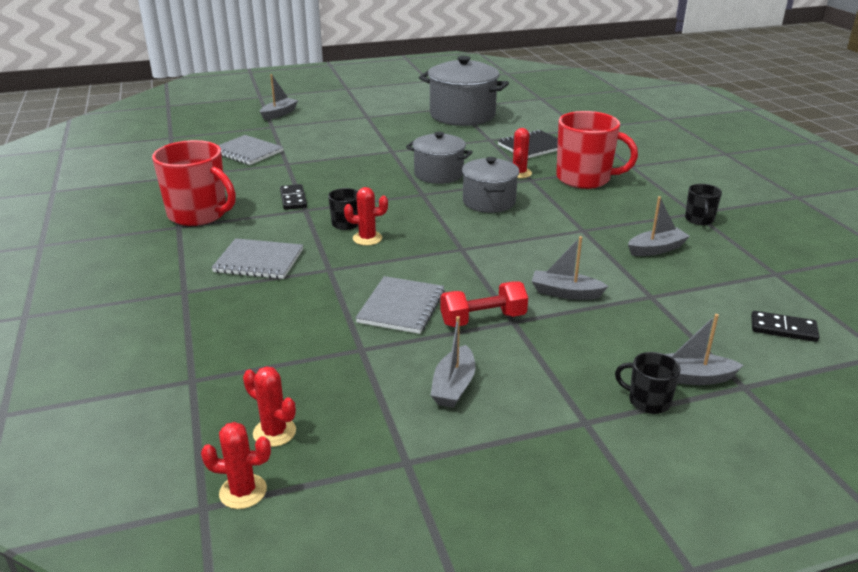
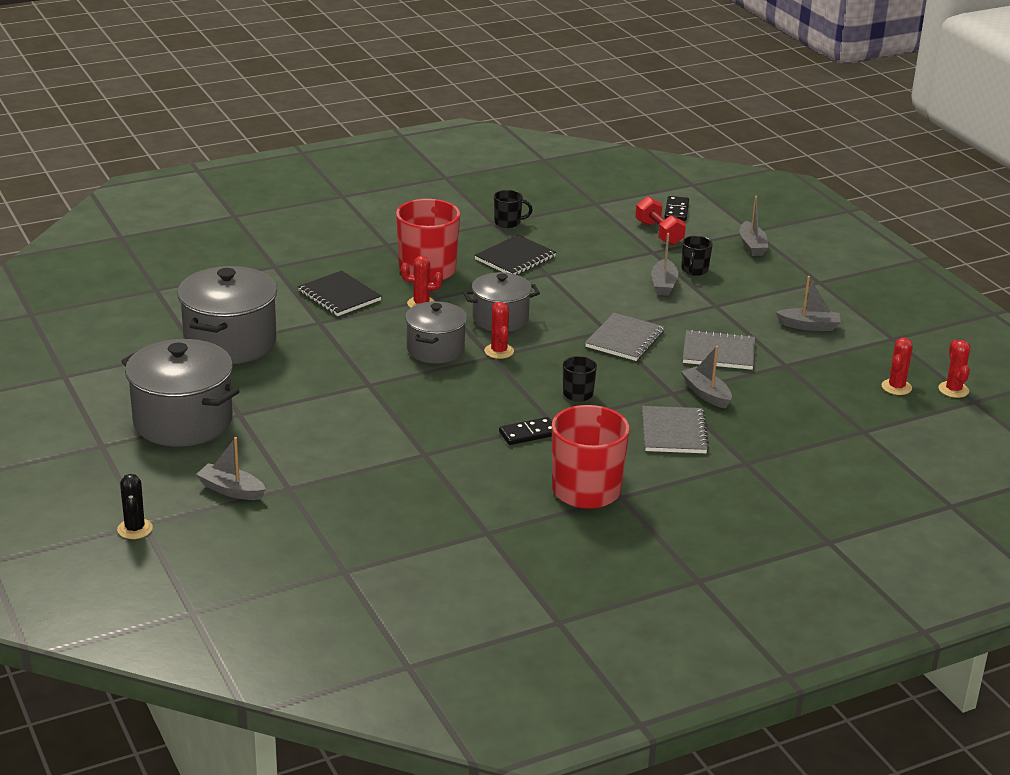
camera: 100 degrees left, 0 degrees up
grey notebook [218,135,284,165] -> grey notebook moved to [585,313,664,361]
red cactus [344,187,388,246] -> red cactus moved to [484,302,514,359]
red dumbbell [441,281,528,327] -> red dumbbell moved to [635,196,686,245]
black mug [615,352,681,414] -> black mug moved to [681,236,713,276]
grey boat [628,196,690,256] -> grey boat moved to [681,346,732,409]
none -> black cactus [117,474,153,539]
none -> grey pot [121,339,240,447]
none -> black notebook [474,235,556,275]

